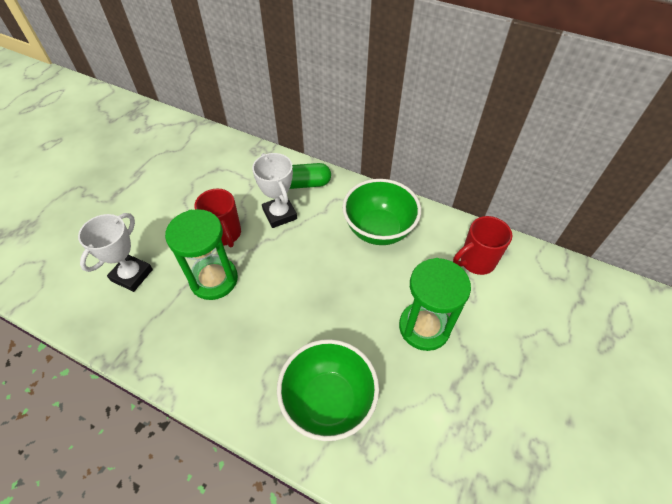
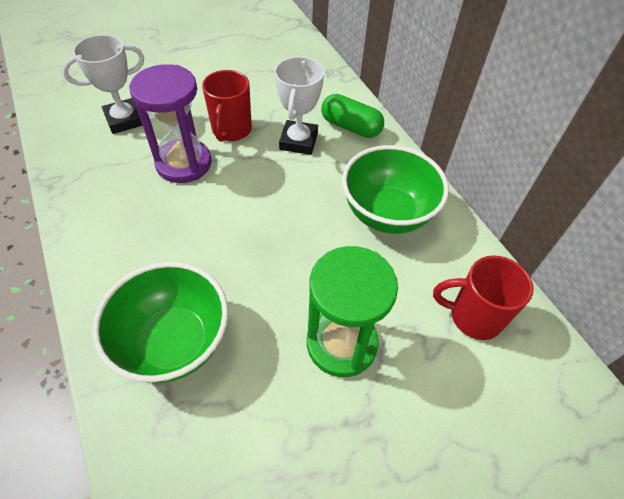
camera: 35 degrees right, 0 degrees up
green hourglass [165,209,238,300] -> purple hourglass [129,64,212,183]

